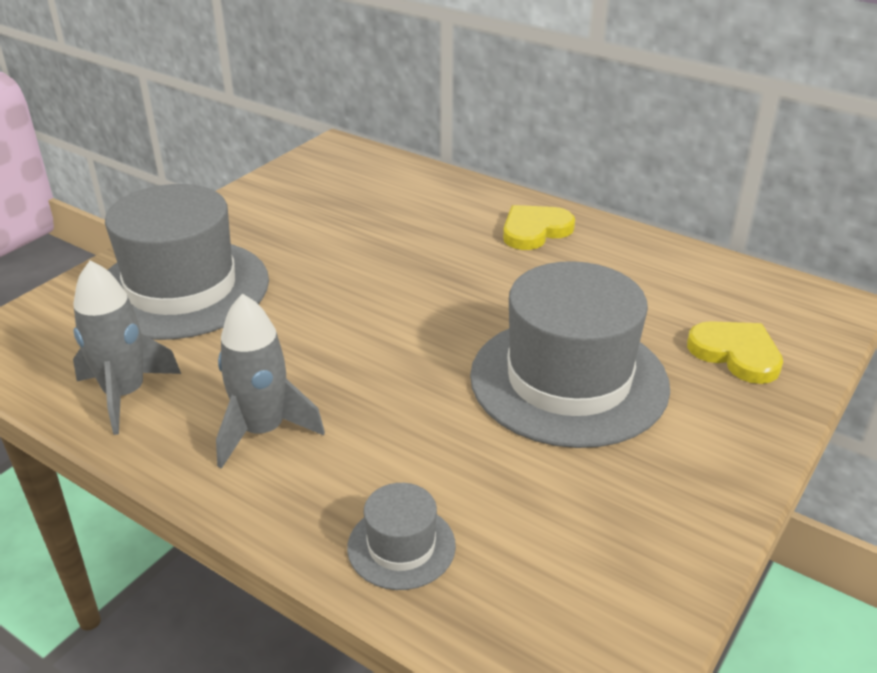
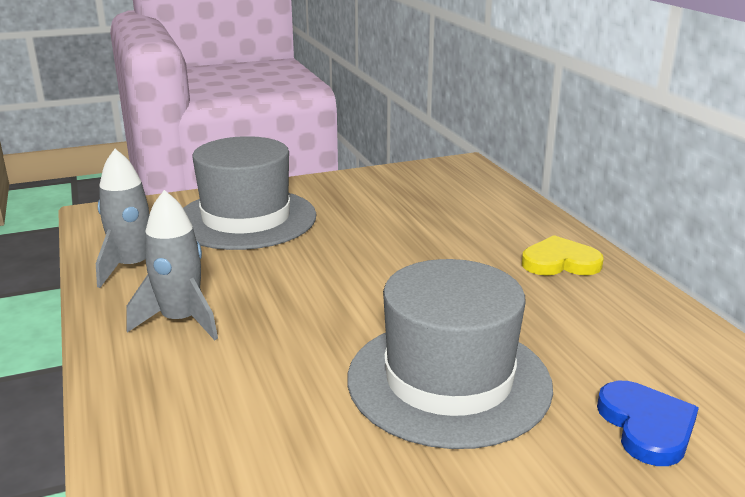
camera: 35 degrees right, 10 degrees down
grey hat [347,483,456,590] -> none
yellow heart [687,321,783,384] -> blue heart [597,381,699,466]

